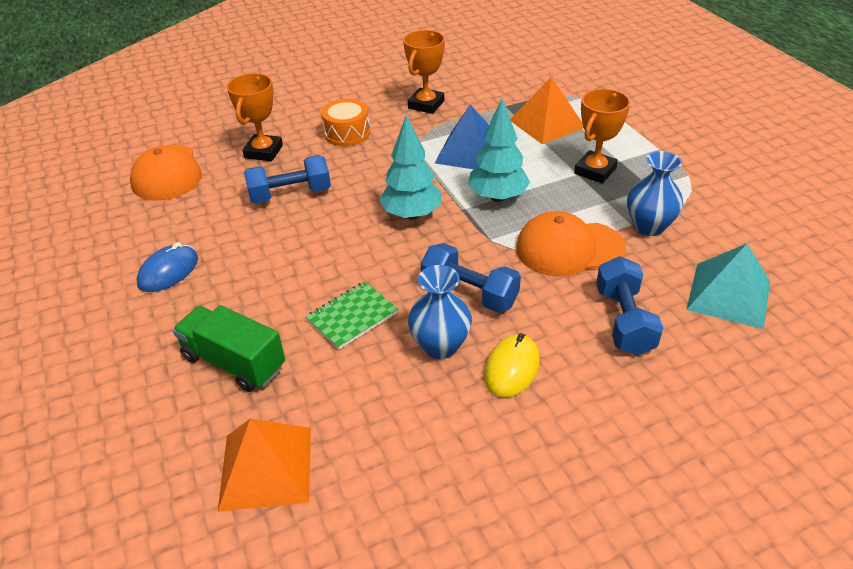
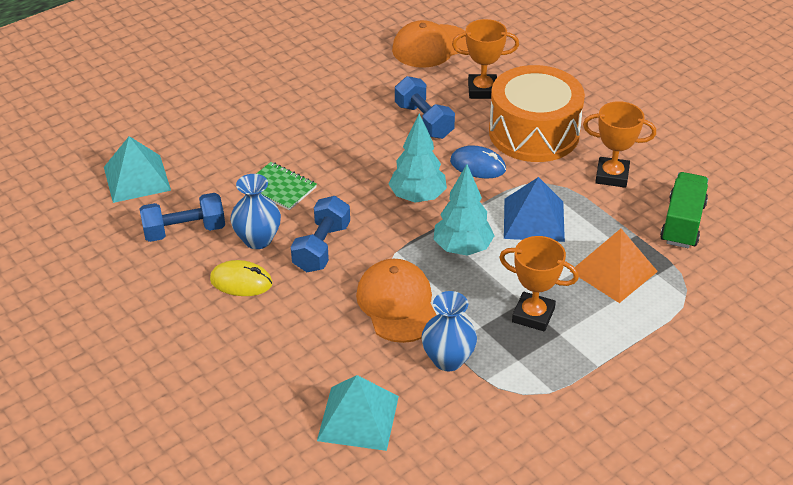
camera: 75 degrees right, 0 degrees up
blue mouse [136,242,198,292] -> blue mouse moved to [450,145,506,178]
green truck [172,305,285,392] -> green truck moved to [660,172,708,248]
orange pyramid [218,418,311,512] -> turquoise pyramid [104,136,171,203]
orange drum [321,99,370,146] -> orange drum [489,65,585,162], size x1.92
blue dumbbell [596,256,663,355] -> blue dumbbell moved to [140,193,225,242]

